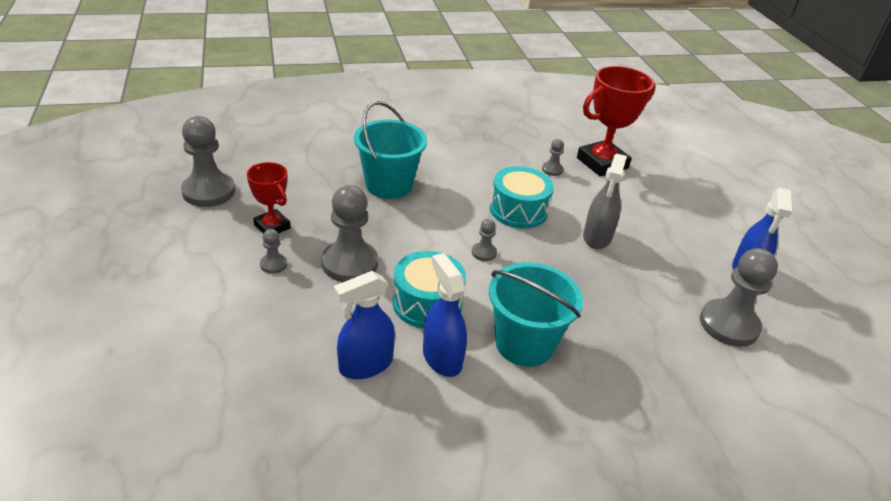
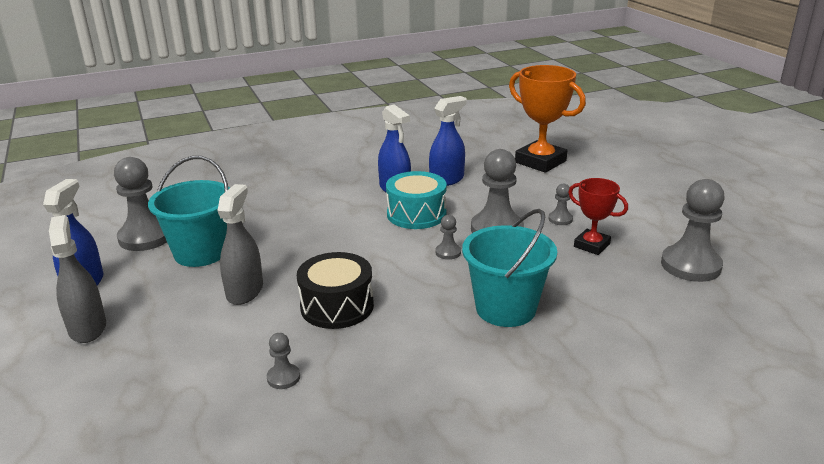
camera: 175 degrees right, 10 degrees down
grey pawn [472,219,497,261] -> grey pawn moved to [435,215,461,260]
turquoise bucket [489,262,583,367] -> turquoise bucket moved to [148,156,230,267]
turquoise drum [490,166,554,229] -> black drum [297,252,374,329]
red trophy [577,66,655,177] -> none
none -> grey spray bottle [49,215,106,343]
none -> orange trophy [509,65,586,173]

